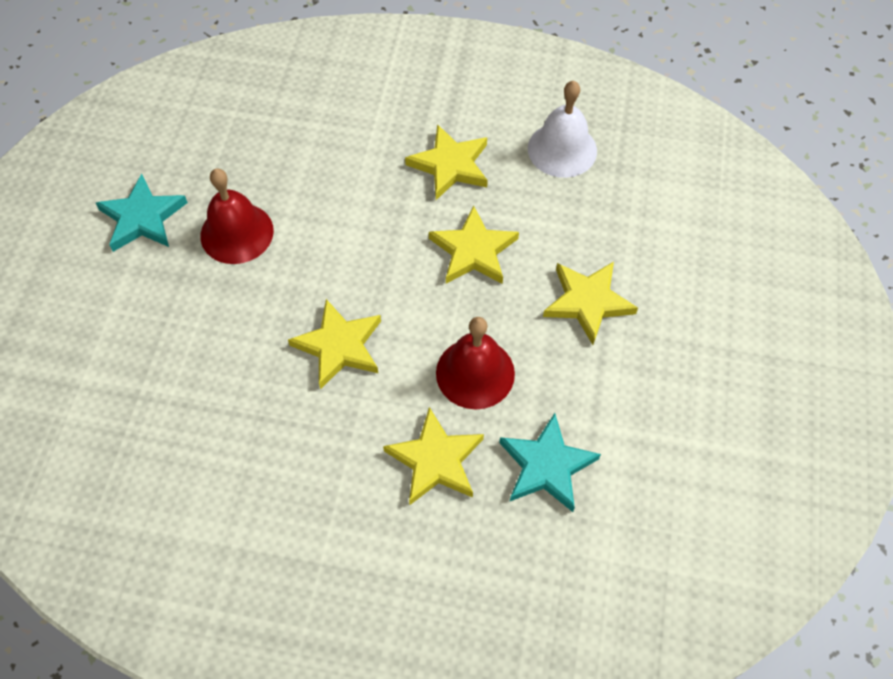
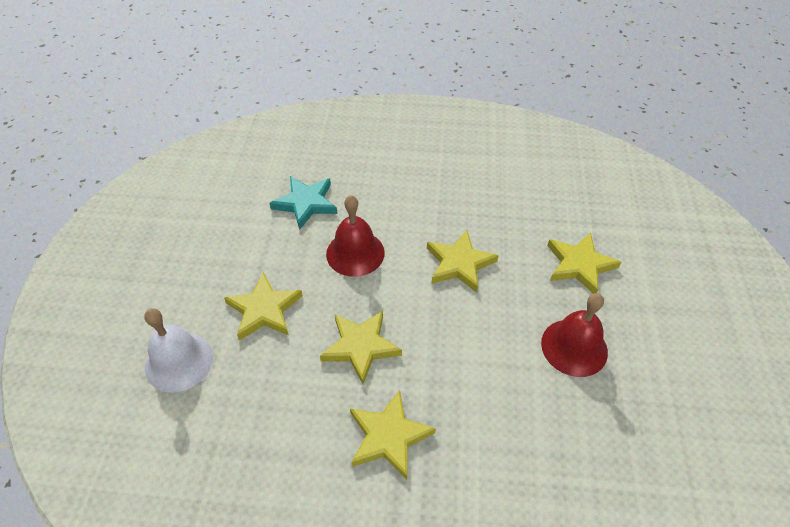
camera: 175 degrees right, 10 degrees down
turquoise star [96,174,188,252] -> none
yellow star [383,407,484,505] -> yellow star moved to [547,232,621,294]
white bell [528,81,597,178] -> white bell moved to [144,308,213,392]

